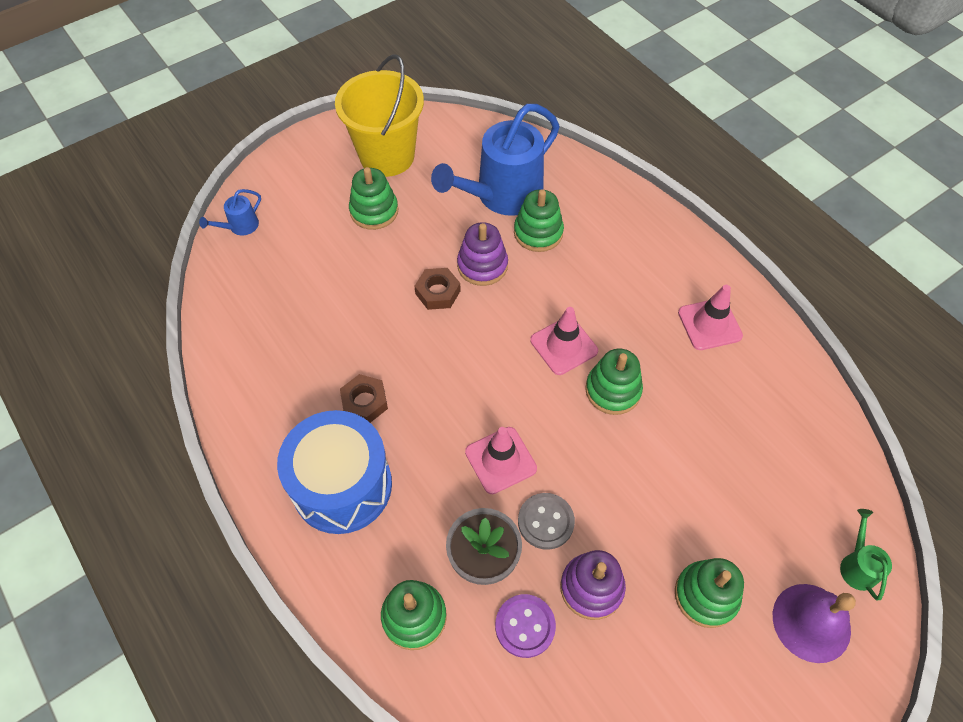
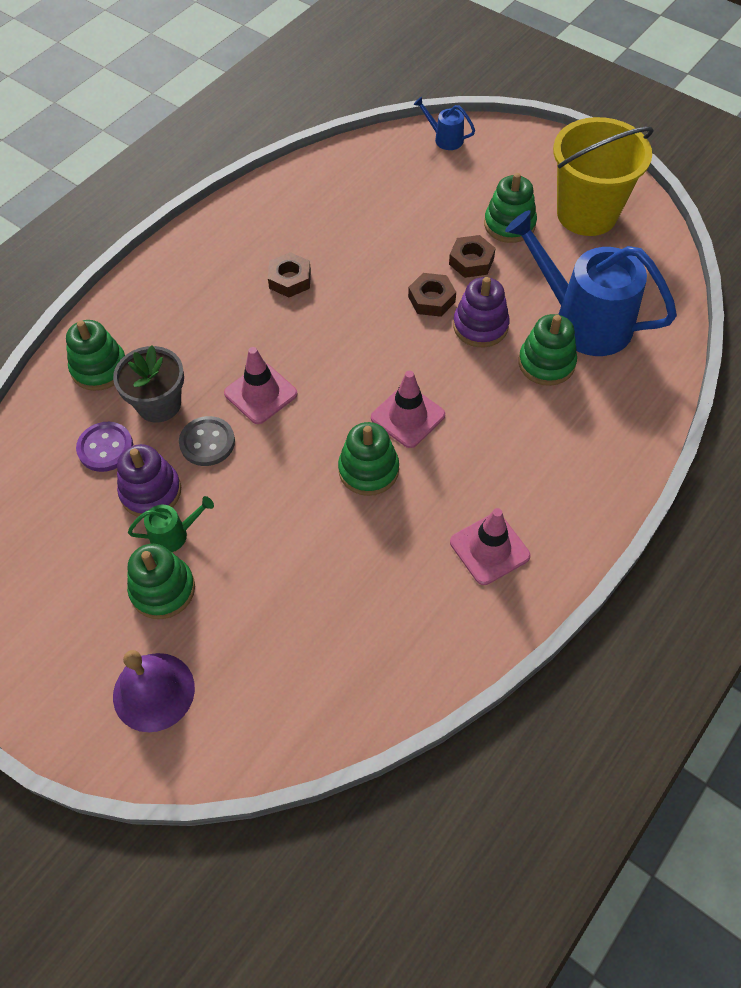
camera: 75 degrees right, 0 degrees up
blue drum [277,410,392,534] -> none
green watering can [840,509,892,600] -> green watering can moved to [128,496,214,552]
none -> brown nut [449,235,496,278]

